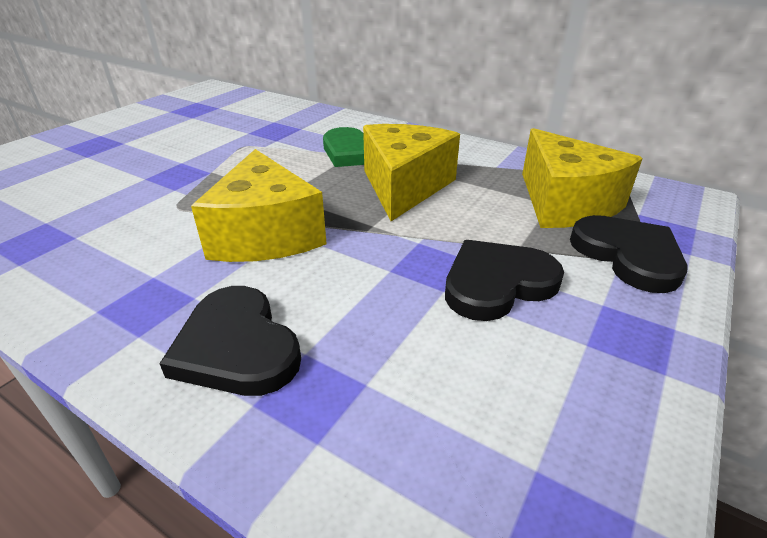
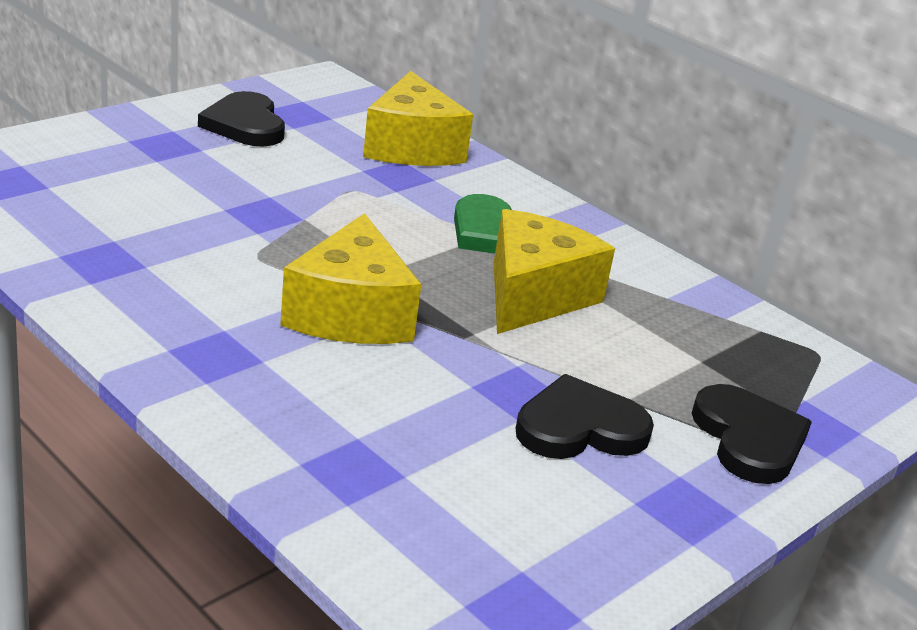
camera: 10 degrees right, 5 degrees down
black heart [159,286,301,396] -> black heart moved to [198,91,285,147]
yellow cheese [522,128,643,228] -> yellow cheese moved to [363,71,473,166]

